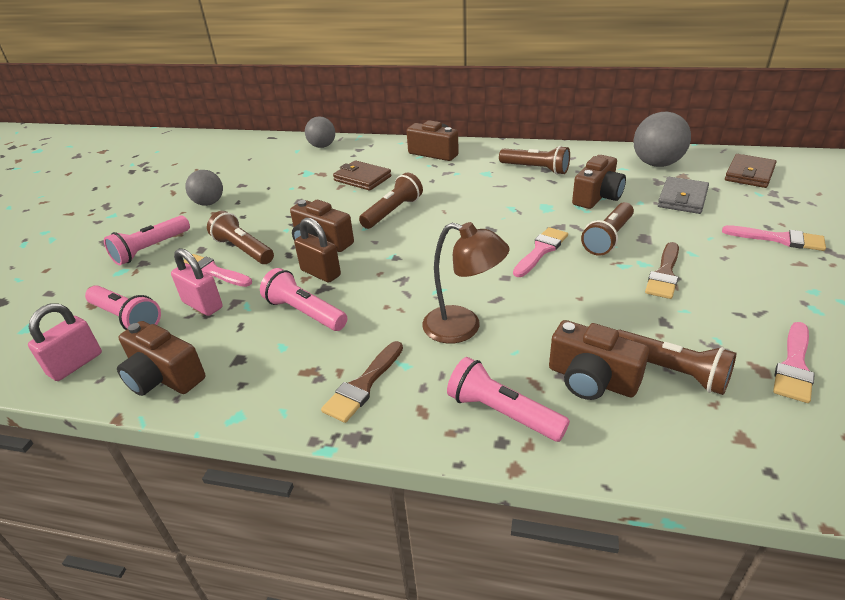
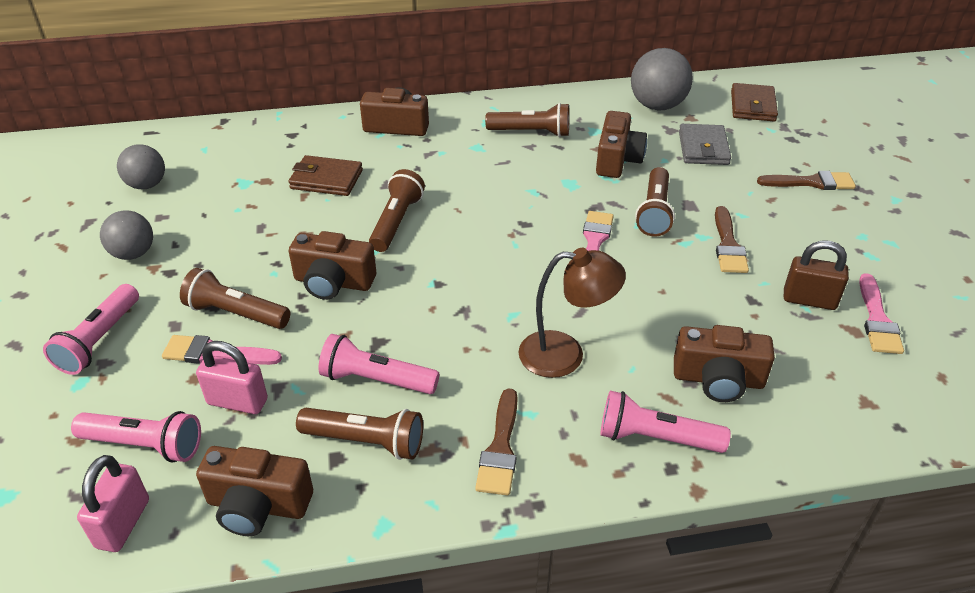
camera: 25 degrees left, 5 degrees up
brown padlock [294,217,341,283] -> brown padlock moved to [784,241,849,310]
grey ball [305,116,335,148] -> grey ball moved to [117,144,165,189]
brown flashlight [617,330,736,395] -> brown flashlight moved to [296,408,423,460]
pink brush [722,225,826,251] -> brown brush [757,171,856,190]

